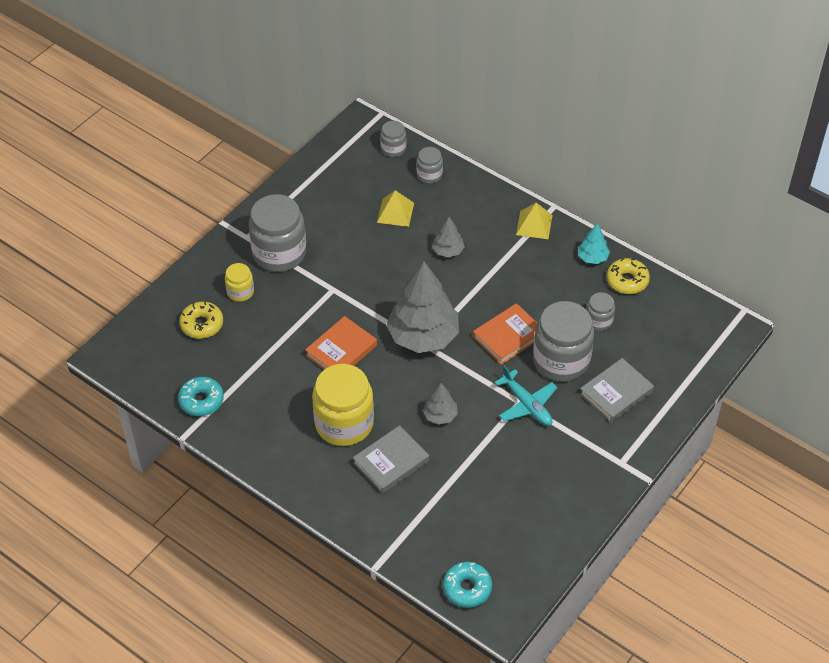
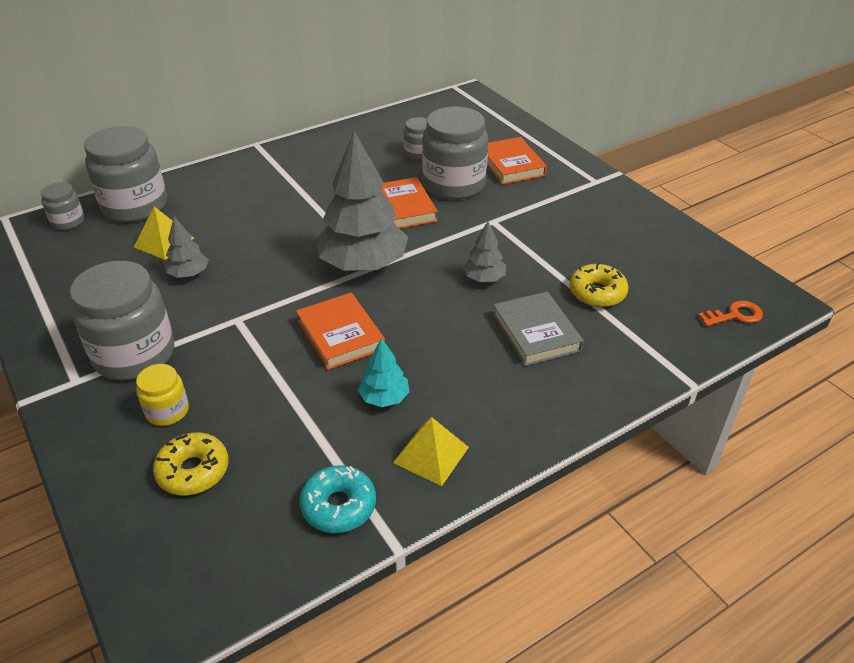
camera: 70 degrees left, 10 degrees down
yellow jar [312,364,374,446] -> none
grey jar [417,147,443,184] -> grey jar [84,126,167,223], size x2.02
grey tree [432,217,465,257] -> grey tree moved to [164,217,209,278]
turquoise donut [443,562,492,608] -> orange key [698,301,763,326]
turquoise plane [494,365,558,426] -> none
yellow pyramid [516,203,552,239] -> yellow pyramid moved to [393,417,469,486]
turquoise tree [578,223,610,264] -> turquoise tree moved to [358,338,410,407]
grey book [580,358,654,423] -> orange book [487,137,547,185]
yellow donut [607,258,650,294] -> yellow donut moved to [569,262,629,307]

